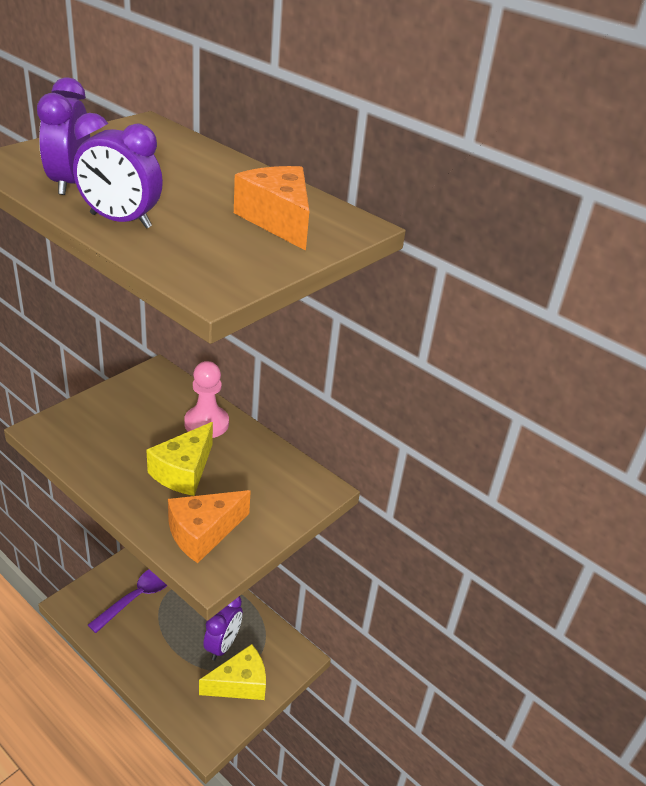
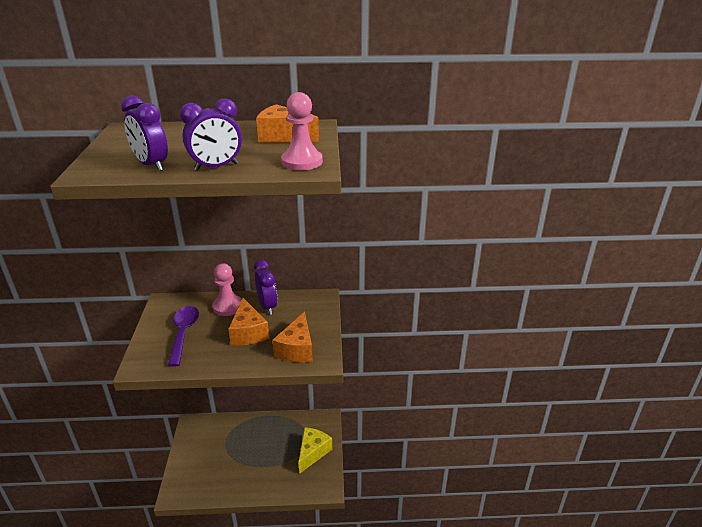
camera: 40 degrees left, 5 degrees down
purple spoon [88,569,167,633] -> purple spoon moved to [167,306,199,367]
yellow cheese [146,422,213,496] -> orange cheese [228,298,270,345]
purple clock [203,596,243,661] -> purple clock moved to [254,260,278,315]
none -> pink pawn [281,92,323,170]

